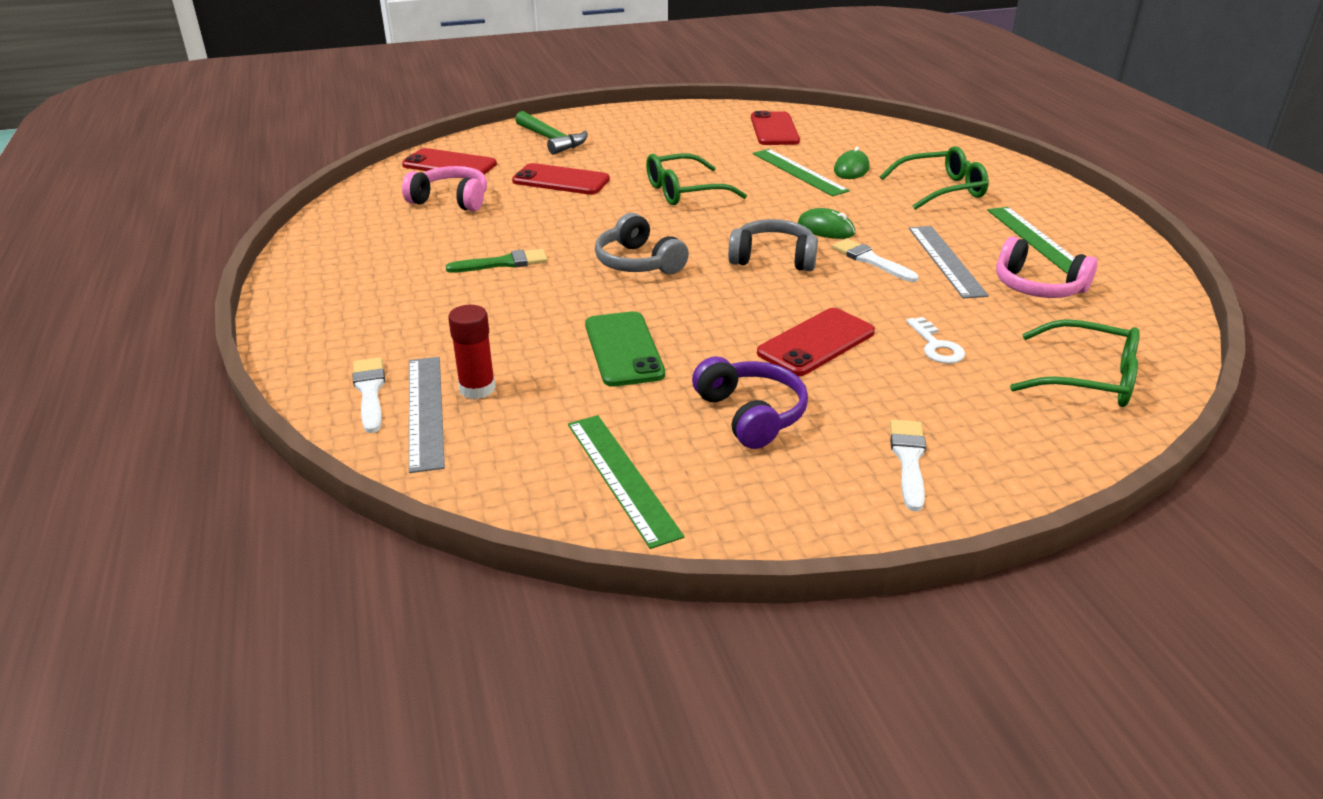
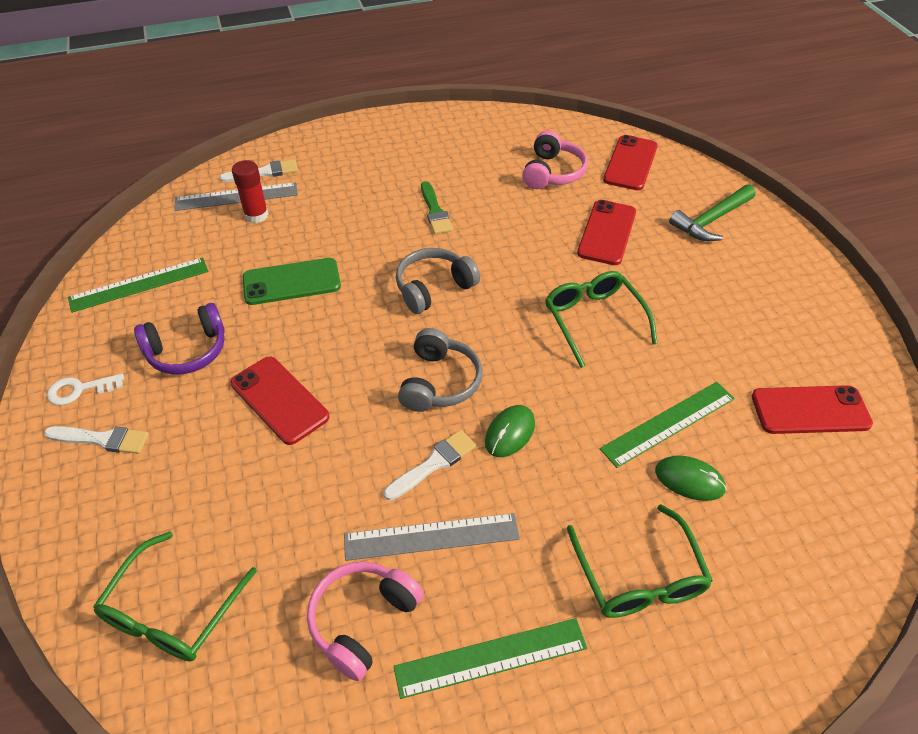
camera: 90 degrees right, 15 degrees up
white key [906,317,965,364] -> white key moved to [47,374,124,405]

